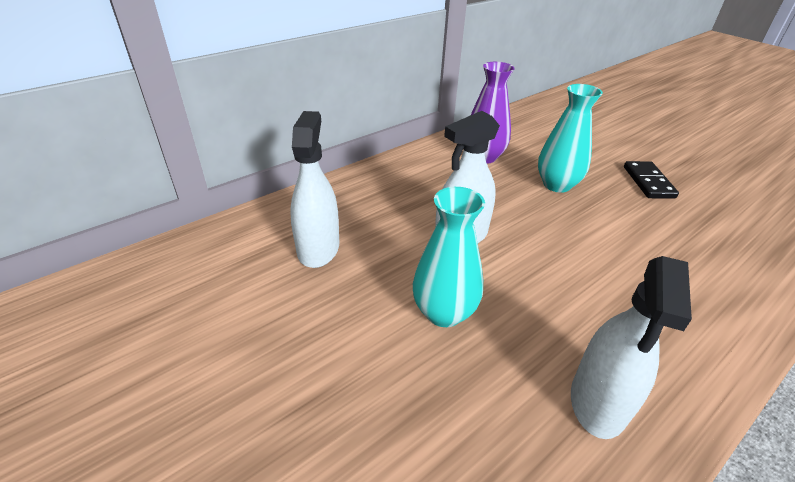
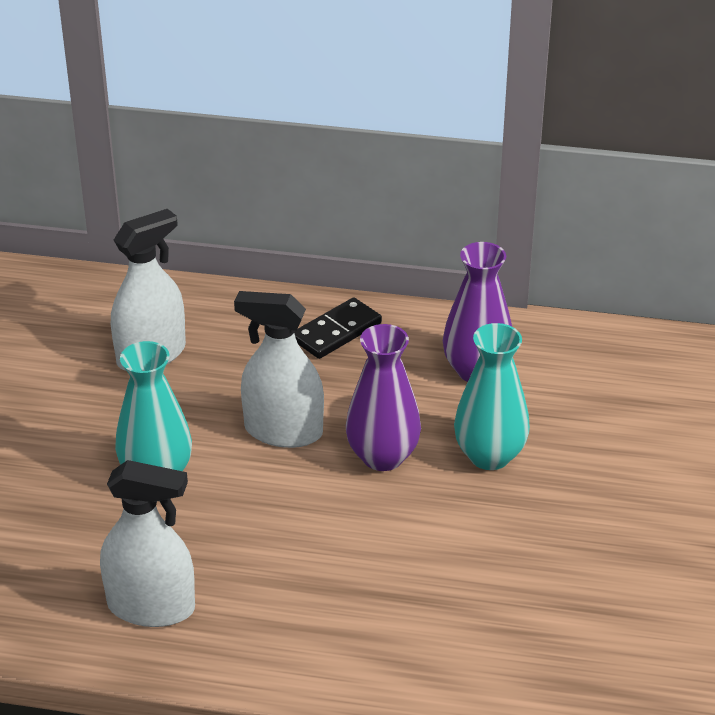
camera: 50 degrees right, 0 degrees up
white spray bottle [571,256,692,439] -> white spray bottle turned 150 degrees counterclockwise [100,460,195,627]
black domino [624,161,679,199] -> black domino moved to [294,297,382,359]
none -> purple vase [346,324,421,471]

